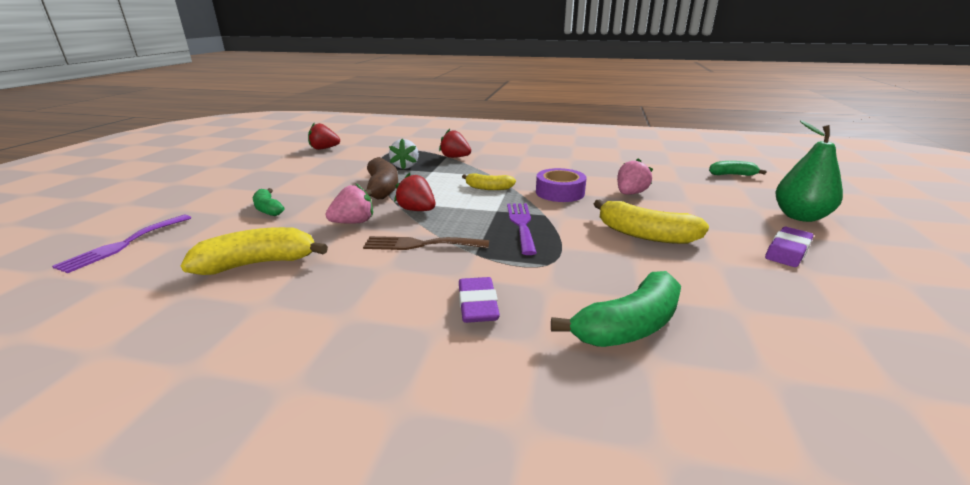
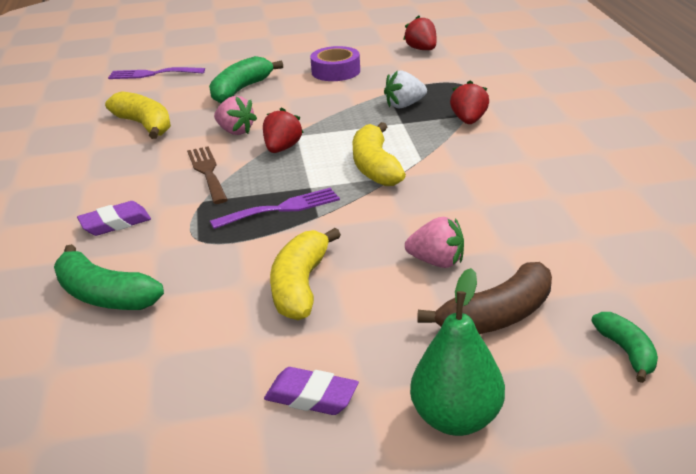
camera: 70 degrees right, 5 degrees up
green banana [253,188,284,216] -> green banana [209,56,283,103], size x1.63
brown banana [365,157,398,199] -> brown banana moved to [417,262,552,334]
yellow banana [462,173,516,190] -> yellow banana [353,122,406,186], size x1.63
purple tape [536,168,586,202] -> purple tape moved to [310,46,360,81]

